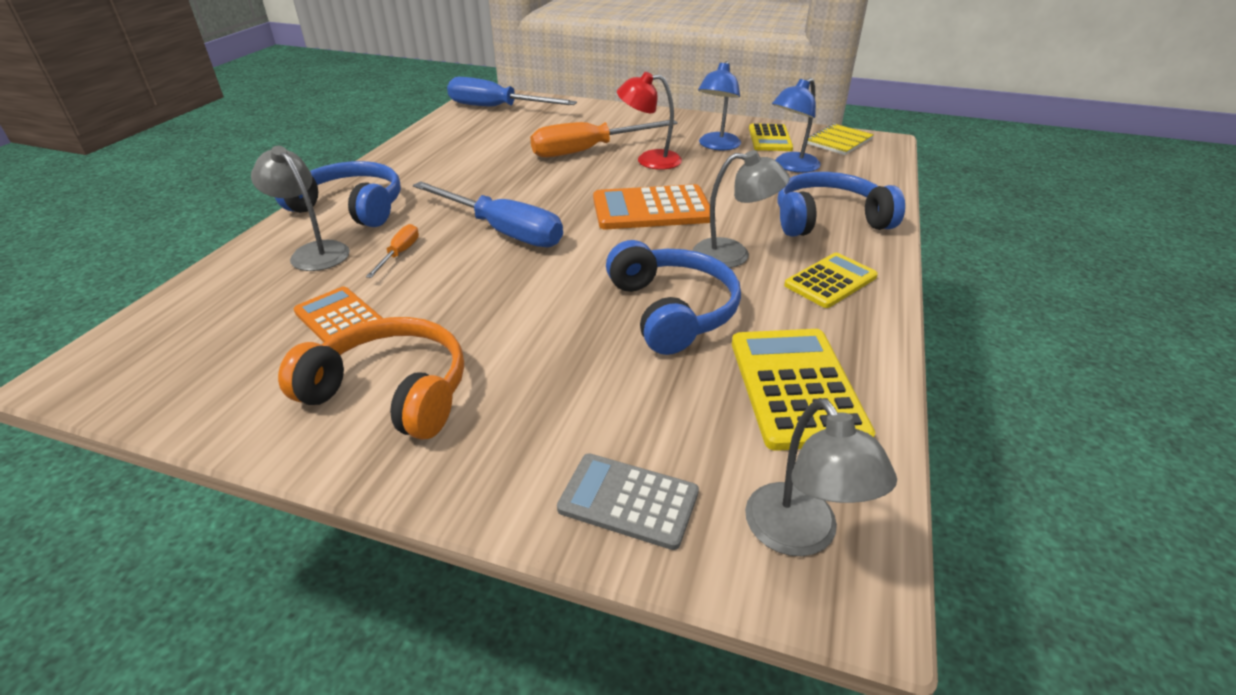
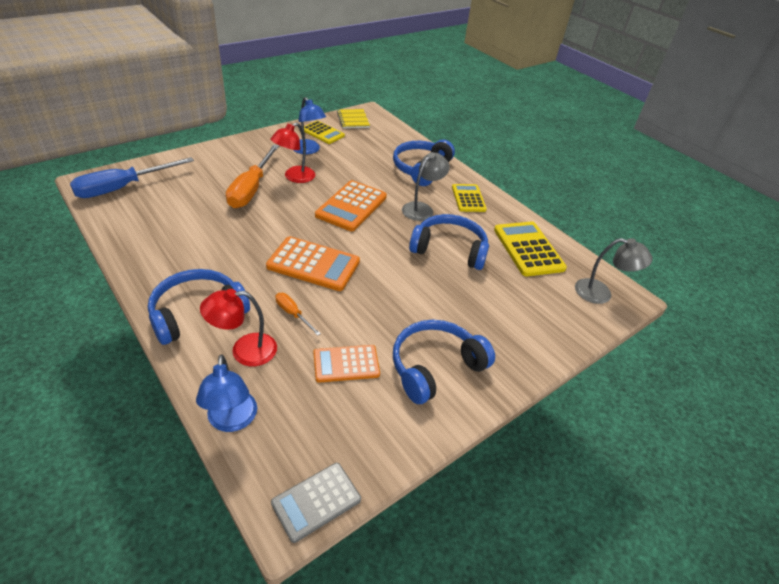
camera: 60 degrees left, 5 degrees up
grey lamp [251,146,350,271] -> red lamp [200,289,277,367]
orange headphones [278,317,464,440] -> blue headphones [393,320,495,404]
blue screwdriver [413,181,563,247] -> orange calculator [266,236,360,291]
grey calculator [557,453,699,550] -> grey calculator moved to [271,463,361,543]
yellow calculator [732,329,875,451] -> yellow calculator turned 45 degrees clockwise [494,221,567,276]
blue lamp [772,78,821,173] -> blue lamp moved to [196,354,257,432]

